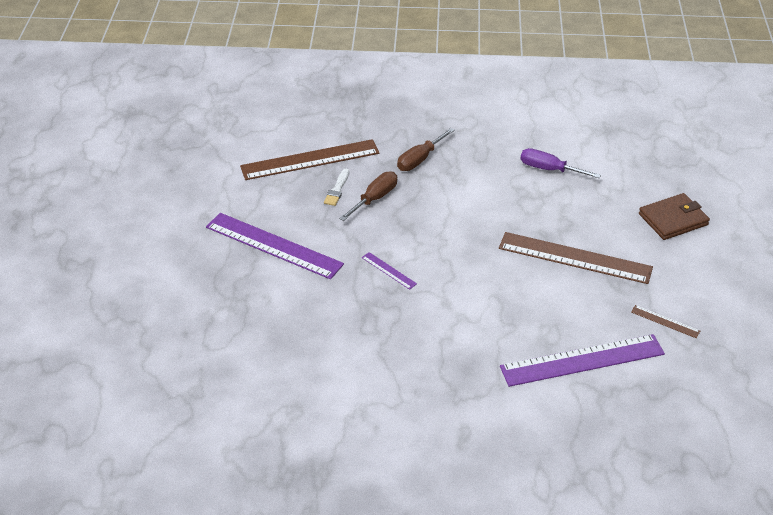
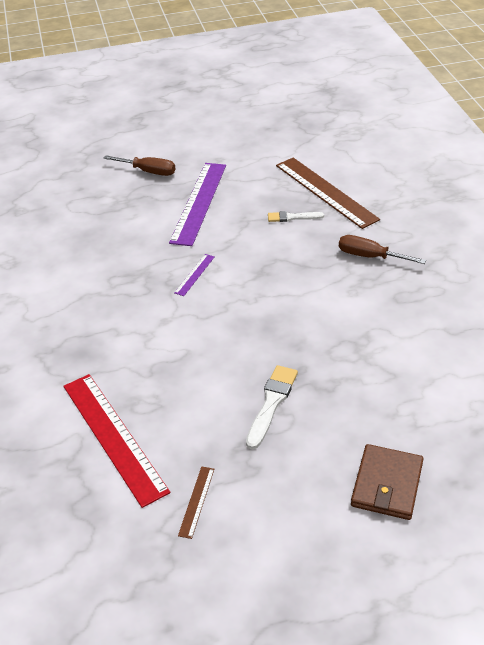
camera: 75 degrees right, 0 degrees up
brown screwdriver [339,171,397,221] -> brown screwdriver moved to [103,155,176,176]
brown ruler [499,232,653,284] -> white brush [246,365,298,449]
purple ruler [500,334,665,387] -> red ruler [64,374,170,508]
purple screwdriver [520,148,601,178] -> none
brown wallet [639,193,710,240] -> brown wallet turned 60 degrees clockwise [351,444,423,520]

